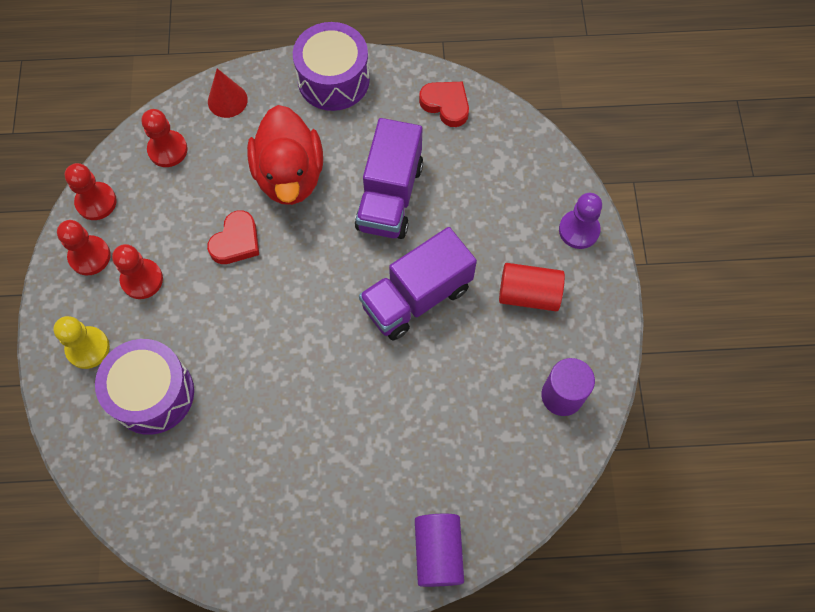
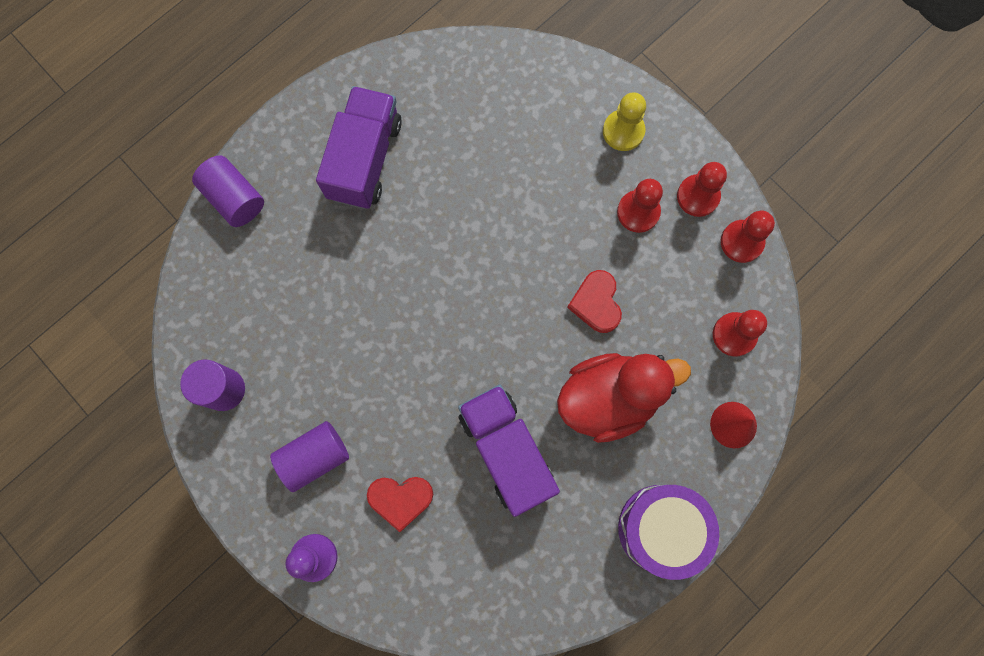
camera: 140 degrees right, 10 degrees up
purple drum [95,339,194,435] -> none
red duck [247,105,323,205] -> red duck turned 120 degrees clockwise [557,353,691,443]
purple truck [359,227,477,341] -> purple truck moved to [316,86,402,209]
red heart [419,82,469,127] -> red heart moved to [367,477,433,532]
red cylinder [499,263,565,311] -> purple cylinder [270,421,349,492]

